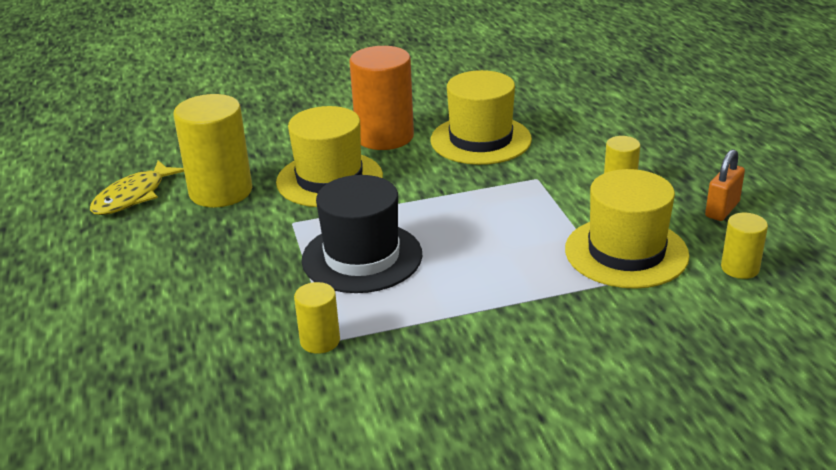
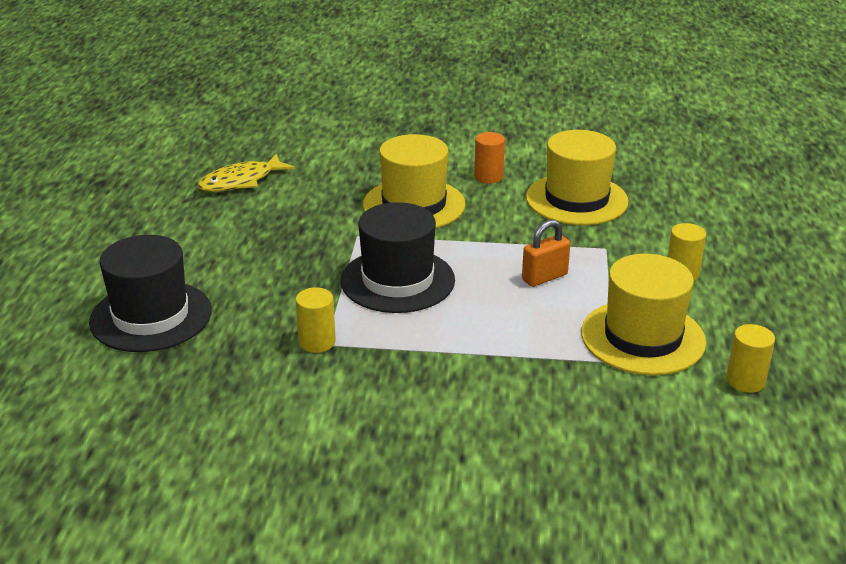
camera: 20 degrees right, 0 degrees up
yellow cylinder [173,94,252,207] -> none
orange cylinder [349,46,414,150] -> orange cylinder [474,132,505,184], size x0.51
orange padlock [705,149,745,221] -> orange padlock moved to [522,220,570,287]
none -> black hat [89,235,212,352]

